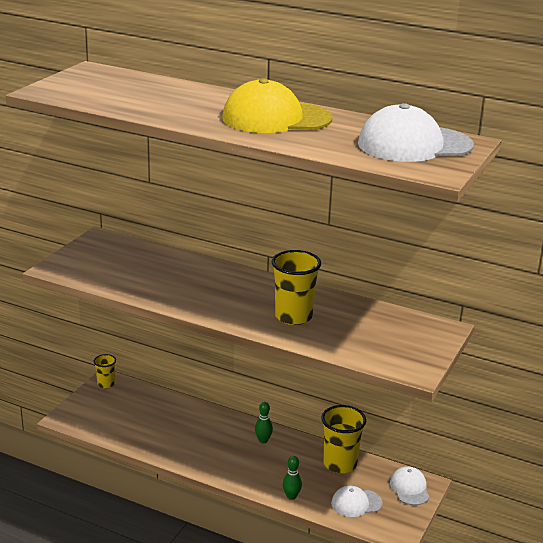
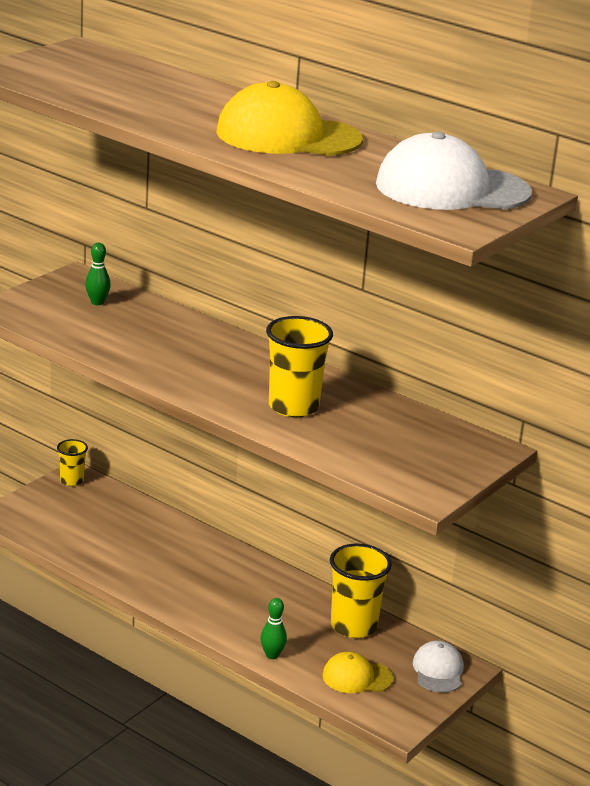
camera: 10 degrees right, 0 degrees up
green bowling pin [255,402,273,443] -> green bowling pin moved to [85,243,111,305]
white cap [331,486,383,517] -> yellow cap [322,652,394,693]

